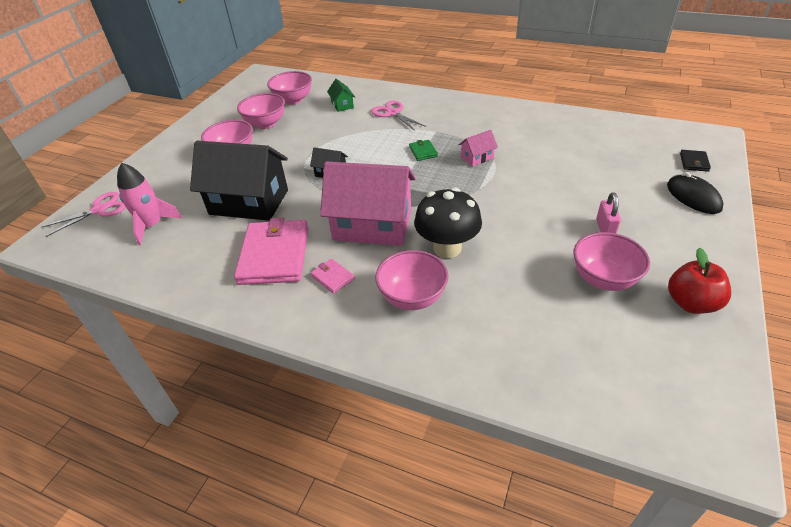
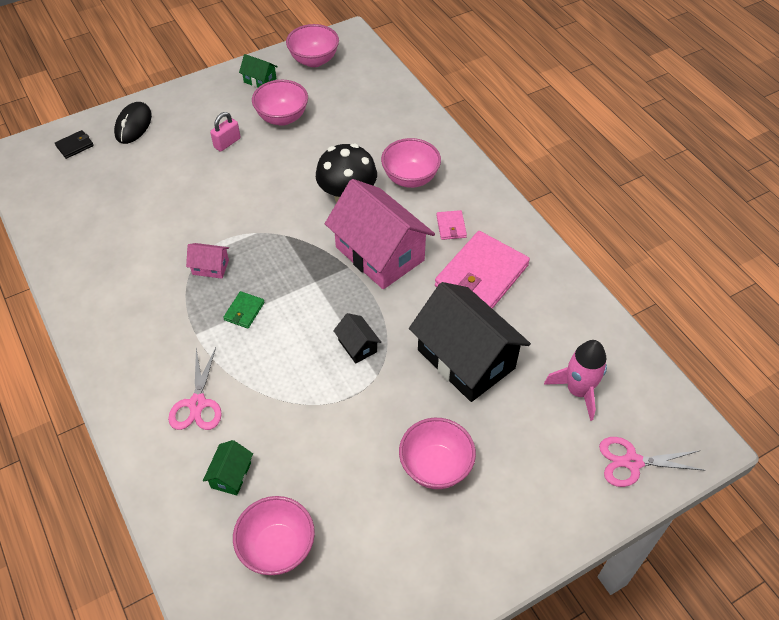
camera: 145 degrees left, 10 degrees up
pink bowl [237,93,285,129] -> pink bowl moved to [286,24,339,67]
red apple [668,247,731,314] -> green house [239,54,278,87]

